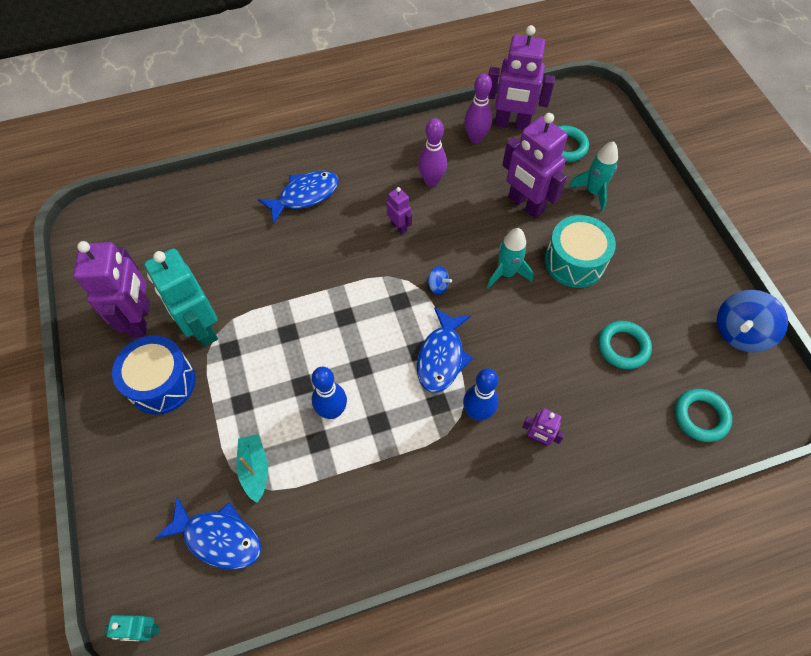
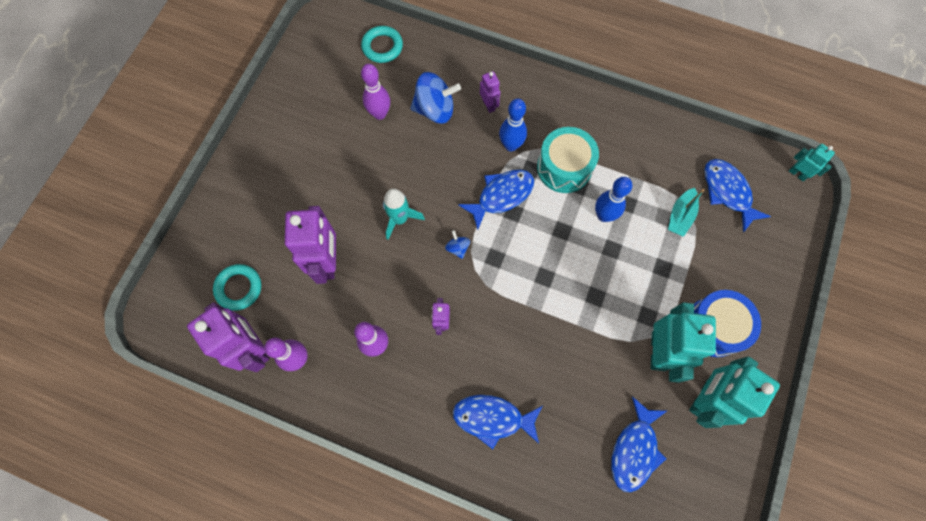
camera: 140 degrees left, 10 degrees up
purple robot [73,241,150,337] -> turquoise robot [689,356,780,428]
turquoise drum [545,215,616,288] -> turquoise drum moved to [537,127,599,193]
turquoise rocket [569,141,618,212] -> none
turquoise ring [598,321,652,369] -> purple bowling pin [361,64,390,120]
blue spinning top [717,290,788,352] -> blue spinning top moved to [410,72,461,124]
none -> blue fish [611,396,667,492]

